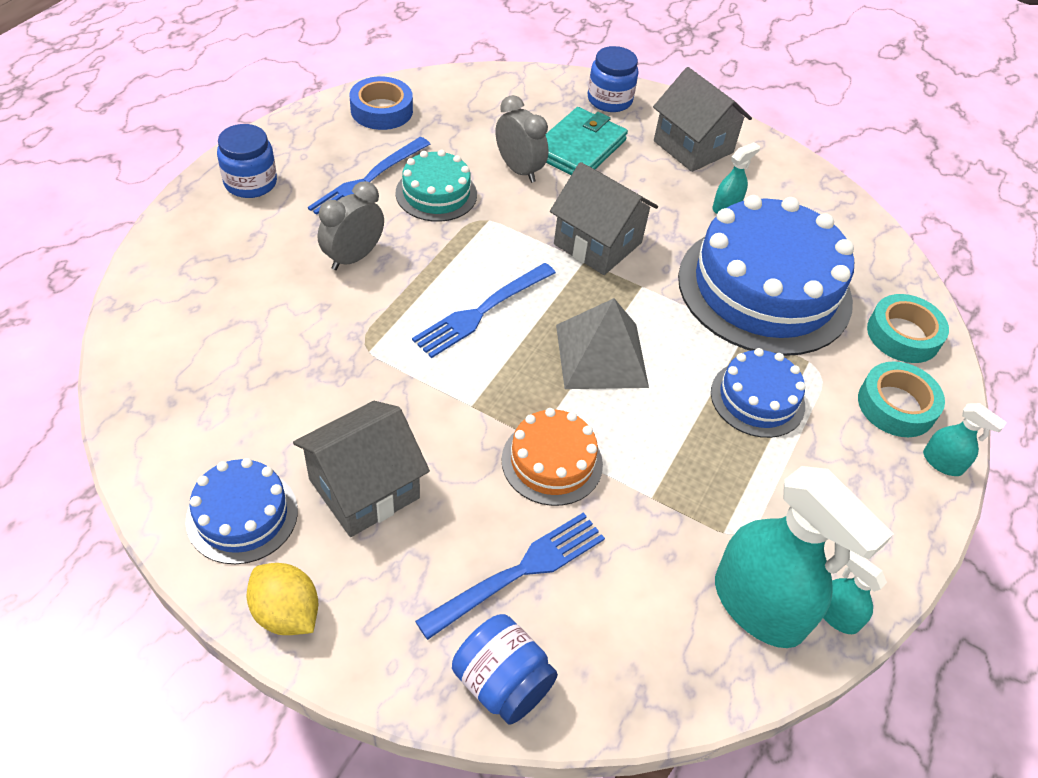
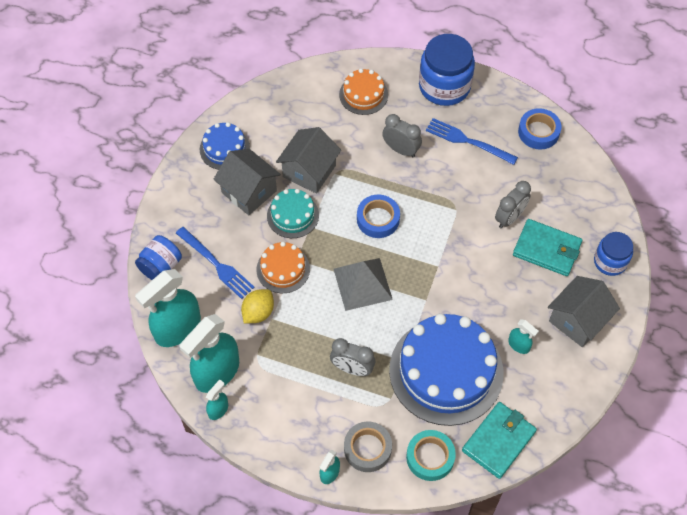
camera: 85 degrees right, 10 degrees up
blue jar [217,124,277,198] -> blue jar [419,34,475,106], size x1.68
yellow lemon [247,563,318,635] -> yellow lemon moved to [241,289,274,323]
turquoise cake [396,150,477,222] -> turquoise cake moved to [267,189,319,238]
blue fork [412,263,556,358] -> blue tape [357,195,400,238]
grey house [550,162,658,275] -> grey house moved to [276,127,341,194]
blue cake [711,348,806,438] -> grey clock [330,338,375,376]
turquoise tape [858,361,945,437] -> grey tape [344,421,392,472]
none -> turquoise spray bottle [135,269,201,347]
none -> orange cake [339,68,388,115]
none -> turquoise wallet [462,402,537,479]

